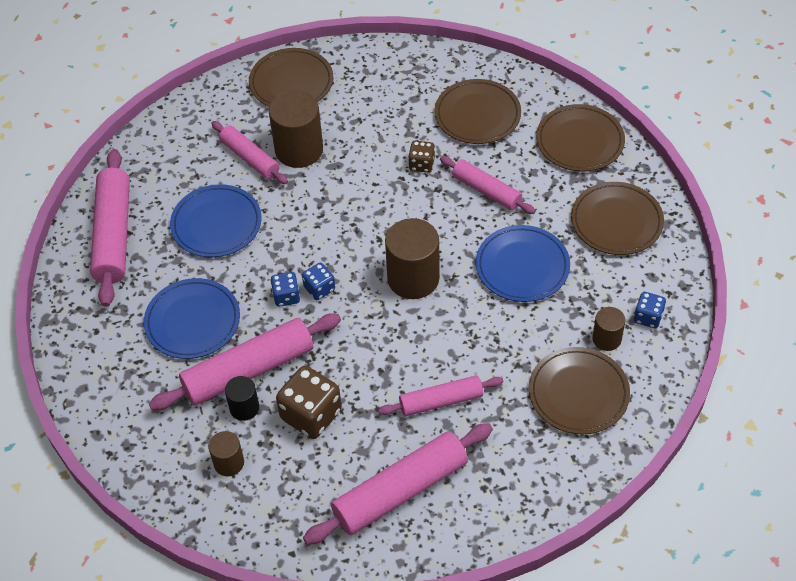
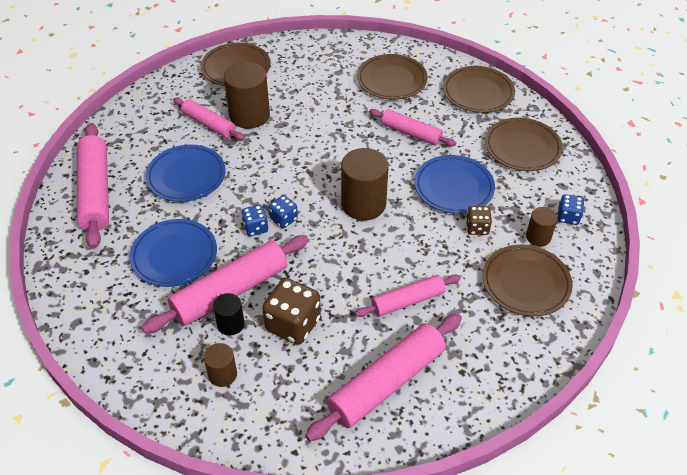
camera: 10 degrees left, 5 degrees down
brown dice [408,141,435,173] -> brown dice moved to [466,206,492,235]

